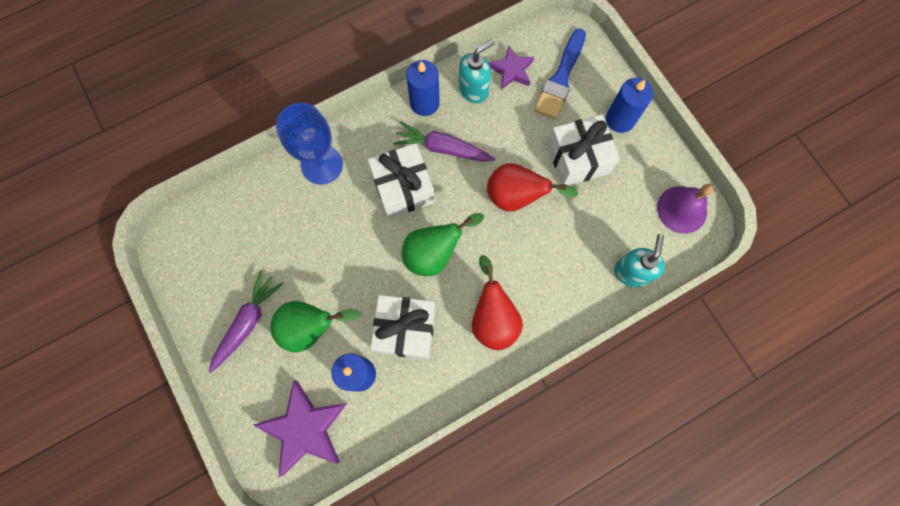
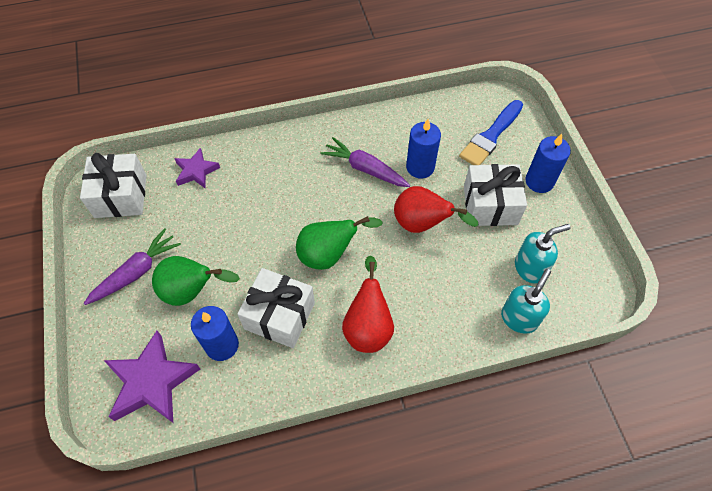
camera: 15 degrees right, 15 degrees down
blue goblet [276,103,343,185] -> none
white gift [368,143,435,218] -> white gift moved to [80,153,147,218]
blue candle [406,60,440,116] -> blue candle moved to [406,119,441,178]
turquoise soap dispenser [459,39,495,103] -> turquoise soap dispenser moved to [515,224,571,283]
purple star [489,46,534,90] -> purple star moved to [174,148,220,189]
purple bell [657,184,713,234] -> none

